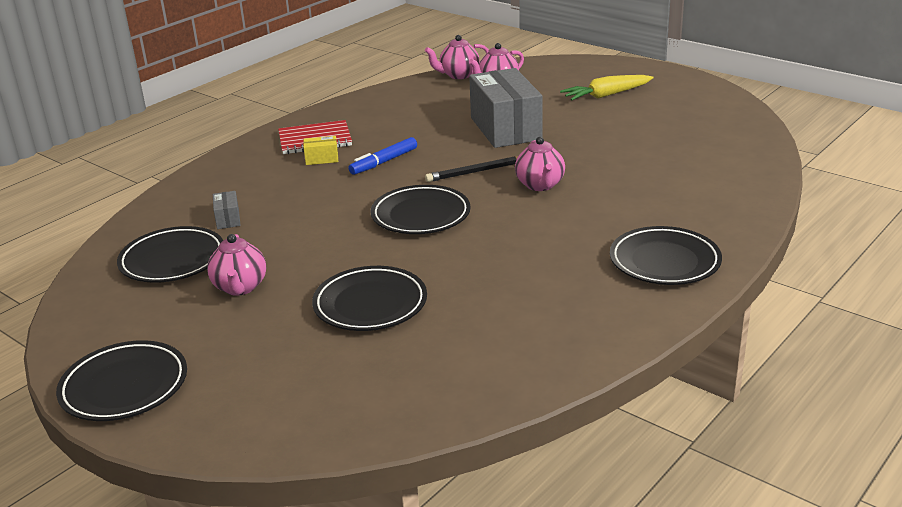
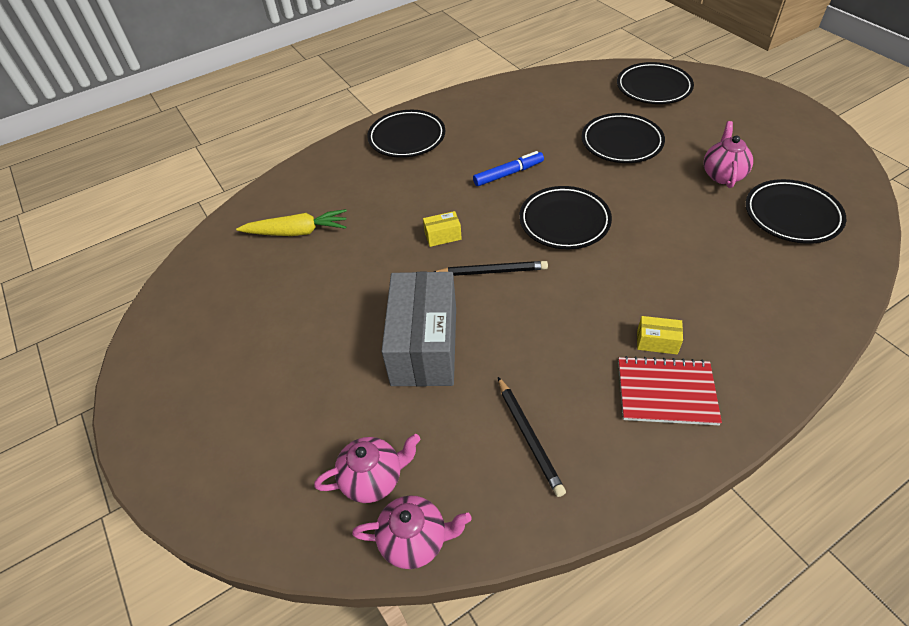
camera: 160 degrees left, 20 degrees up
black plate [56,340,187,421] -> black plate moved to [617,62,694,104]
grey box [213,191,241,229] -> none
blue marker [349,137,417,175] -> blue marker moved to [473,151,544,186]
pink teapot [515,137,565,191] -> yellow box [423,211,462,247]
yellow carrot [560,75,654,101] -> yellow carrot moved to [236,209,347,236]
none -> black pencil [498,377,566,497]

